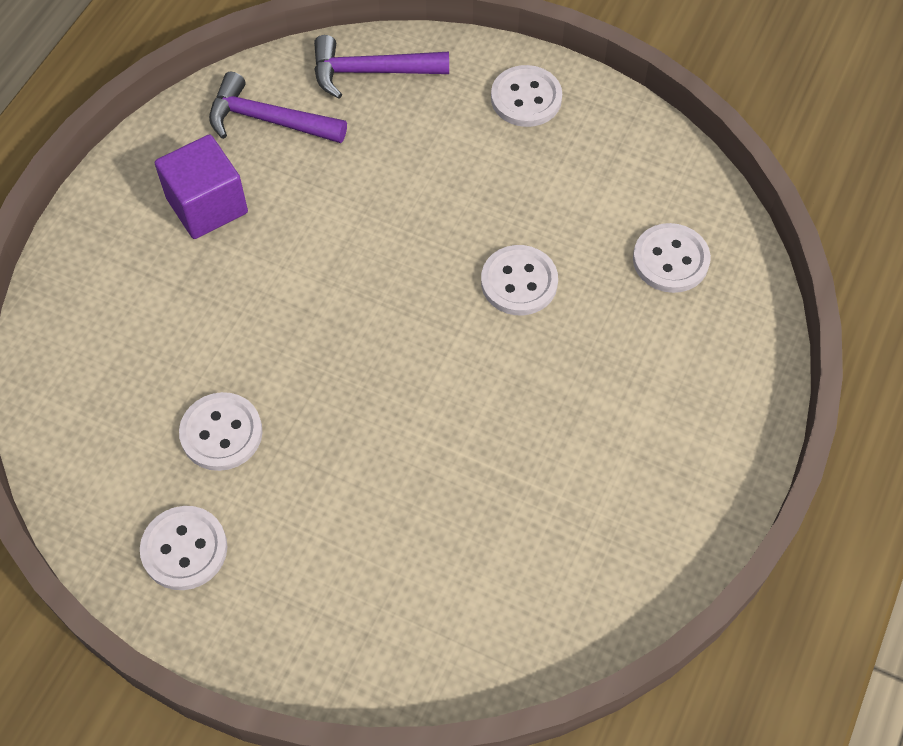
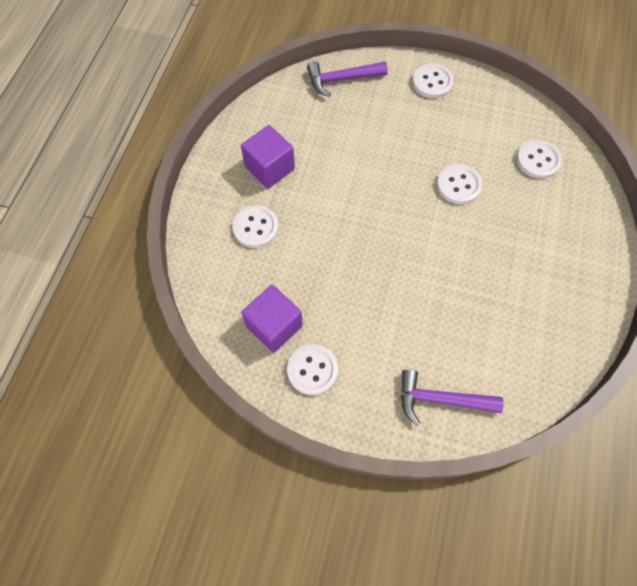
camera: 10 degrees left, 5 degrees up
white button [179,392,263,471] -> white button moved to [232,205,279,248]
purple hammer [209,72,347,143] -> purple hammer moved to [401,369,504,426]
none -> purple cube [241,285,303,353]

